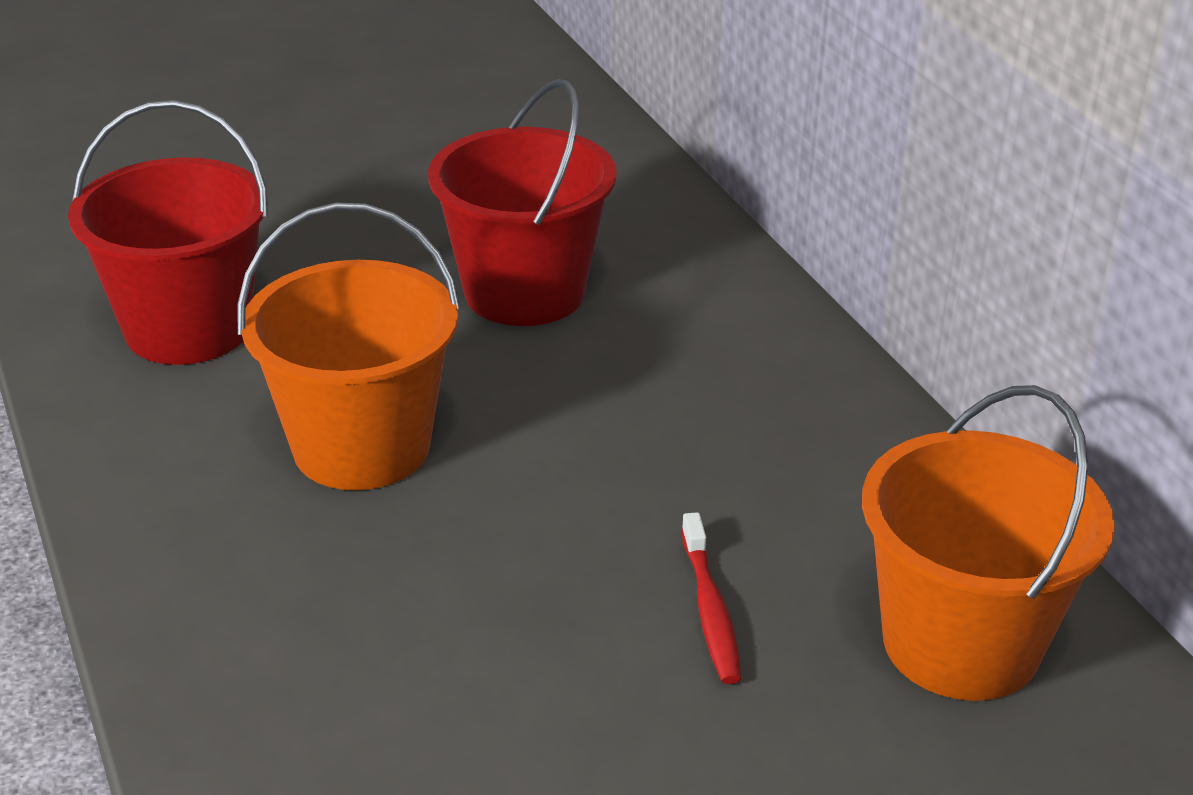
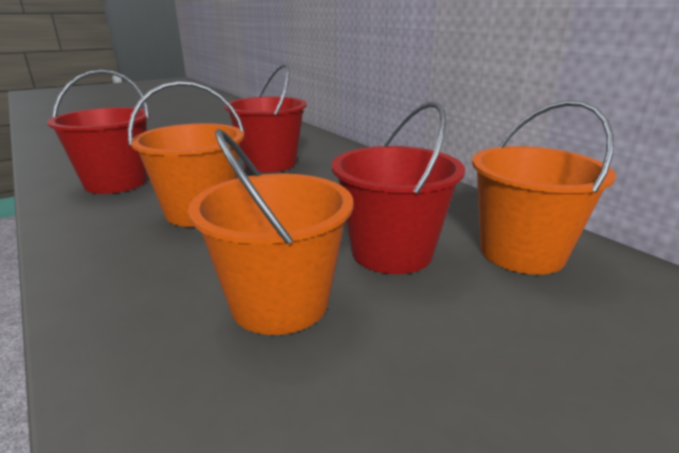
camera: 10 degrees left, 10 degrees down
red toothbrush [681,512,741,684] -> red bucket [332,101,465,274]
none -> orange bucket [188,129,354,335]

